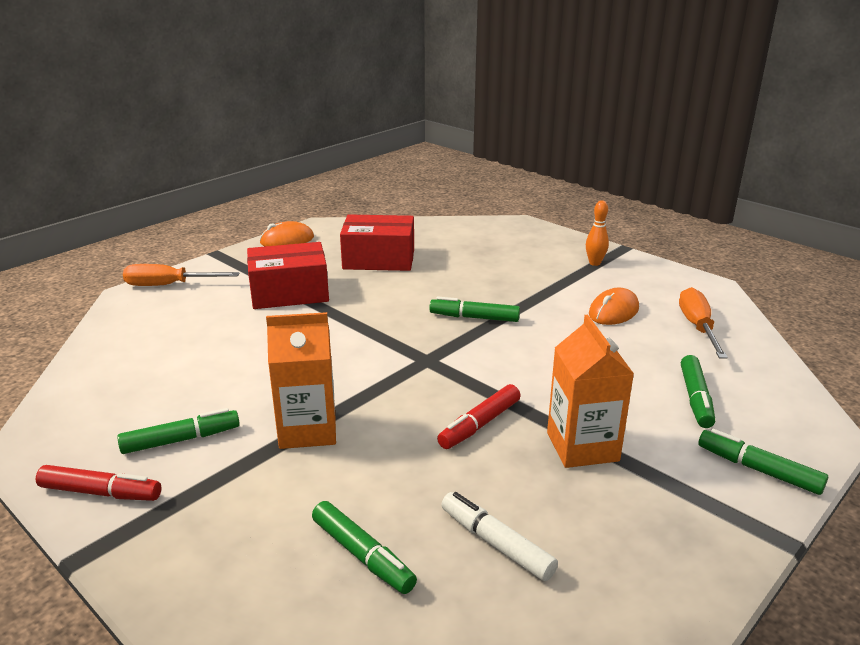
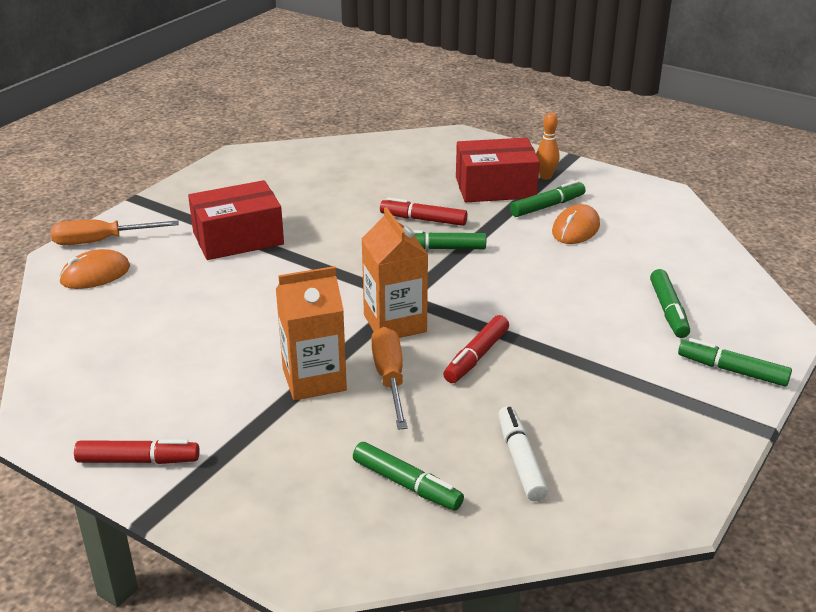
camera: 10 degrees left, 5 degrees up
green marker [117,408,240,454] -> green marker moved to [510,180,585,217]
orange mouse [259,221,314,246] -> orange mouse moved to [59,249,130,289]
red box [340,214,414,271] -> red box moved to [456,138,540,202]
white marker [441,492,558,581] -> white marker turned 45 degrees clockwise [498,406,548,501]
orange carton [547,315,634,468] -> orange carton moved to [361,207,428,338]
orange screwdriver [679,287,728,359] -> orange screwdriver moved to [371,327,408,430]
none -> red marker [380,197,468,226]

